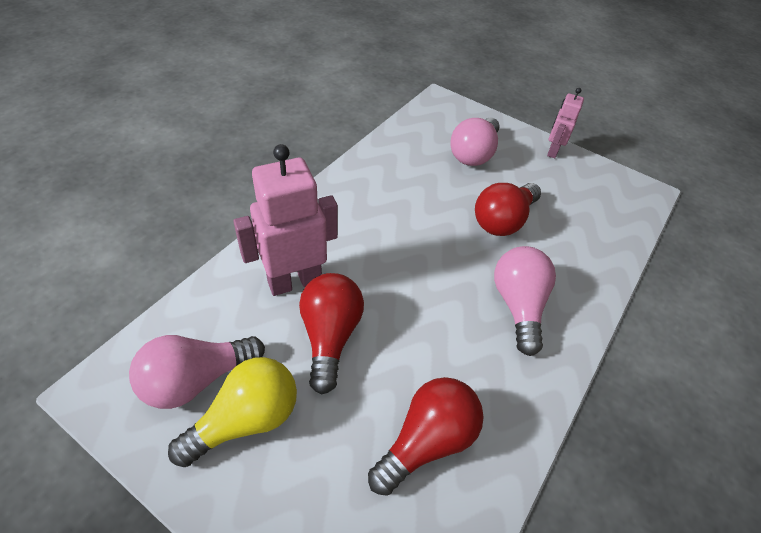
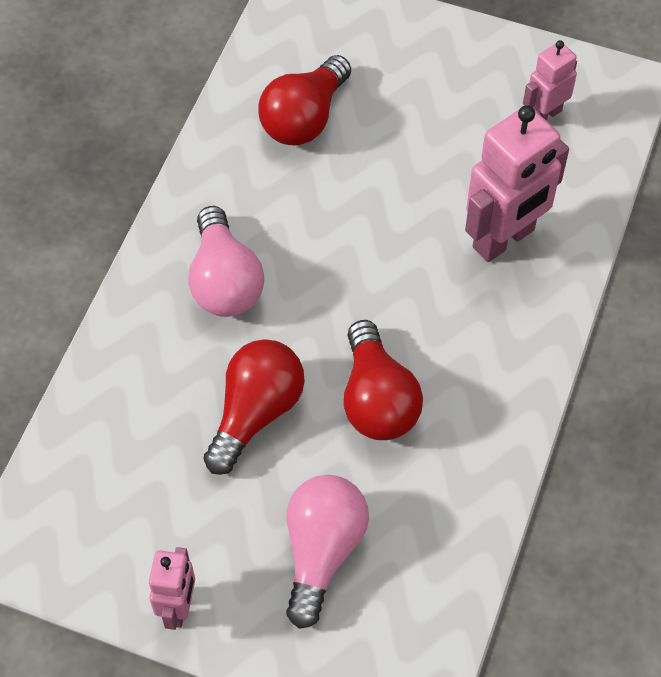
camera: 170 degrees right, 10 degrees up
pink light bulb [129,335,265,409] -> pink robot [523,40,577,121]
yellow light bulb [168,357,297,467] -> none
red light bulb [299,273,364,395] -> red light bulb moved to [344,320,423,440]

